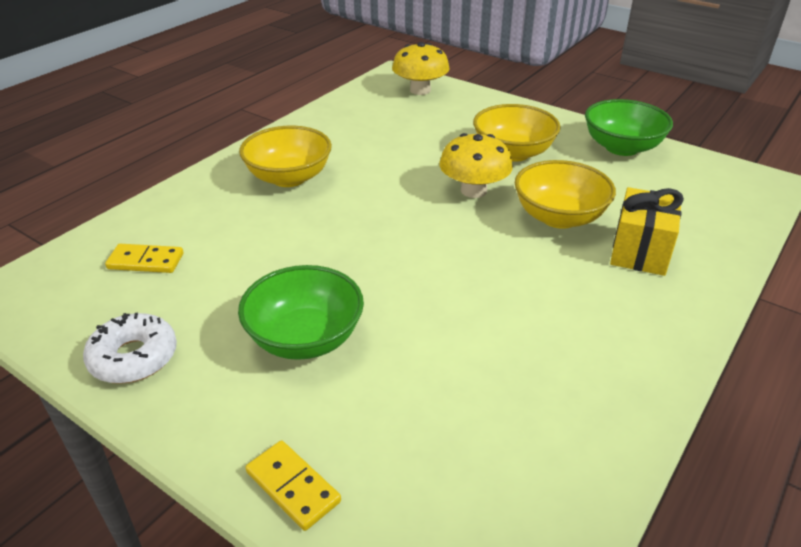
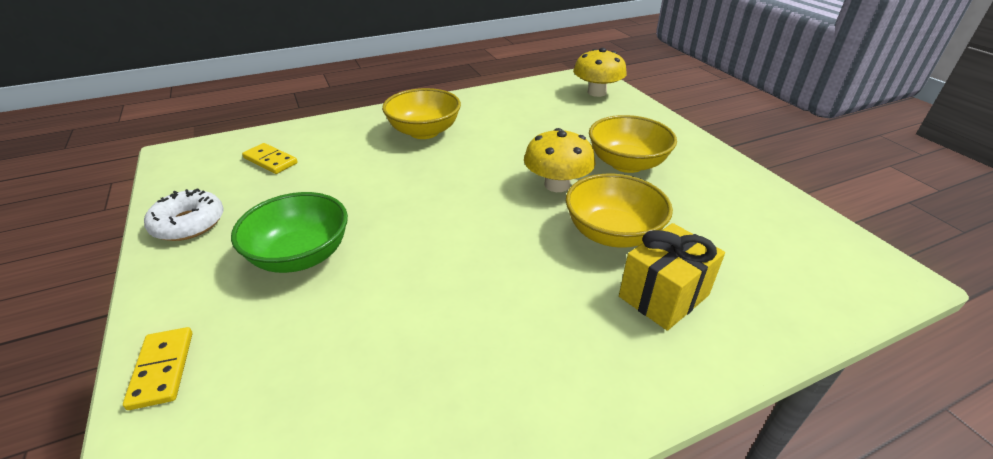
camera: 30 degrees right, 0 degrees up
green bowl [585,99,673,156] -> none

